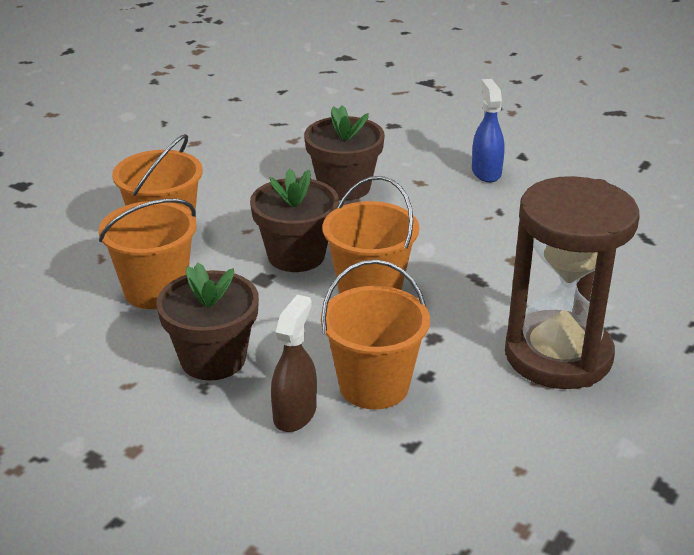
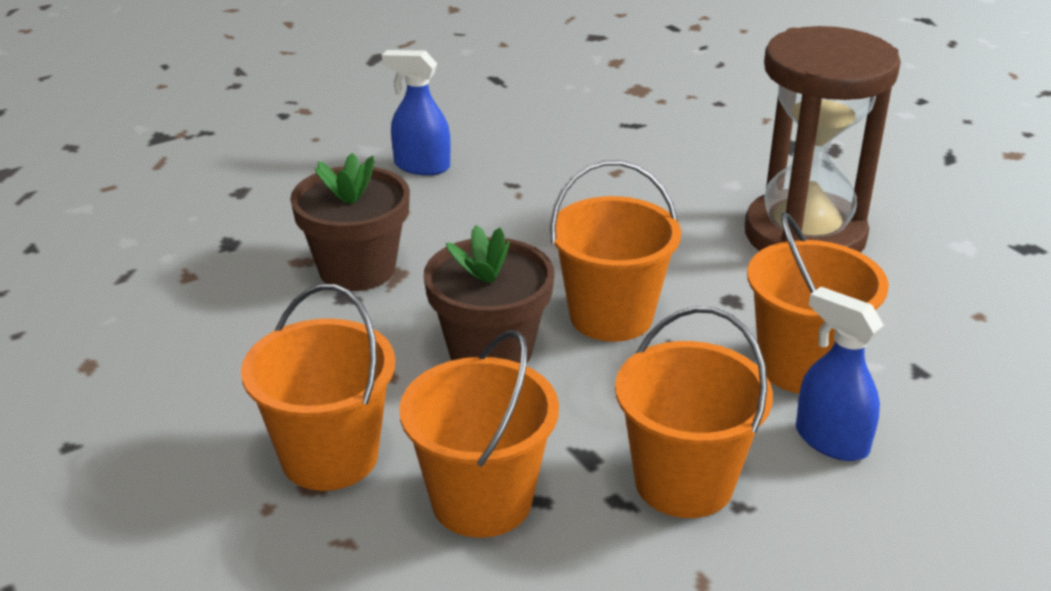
camera: 65 degrees left, 0 degrees up
brown flower pot [156,262,259,381] -> orange bucket [615,307,773,518]
brown spray bottle [271,295,317,432] -> blue spray bottle [796,287,884,461]

